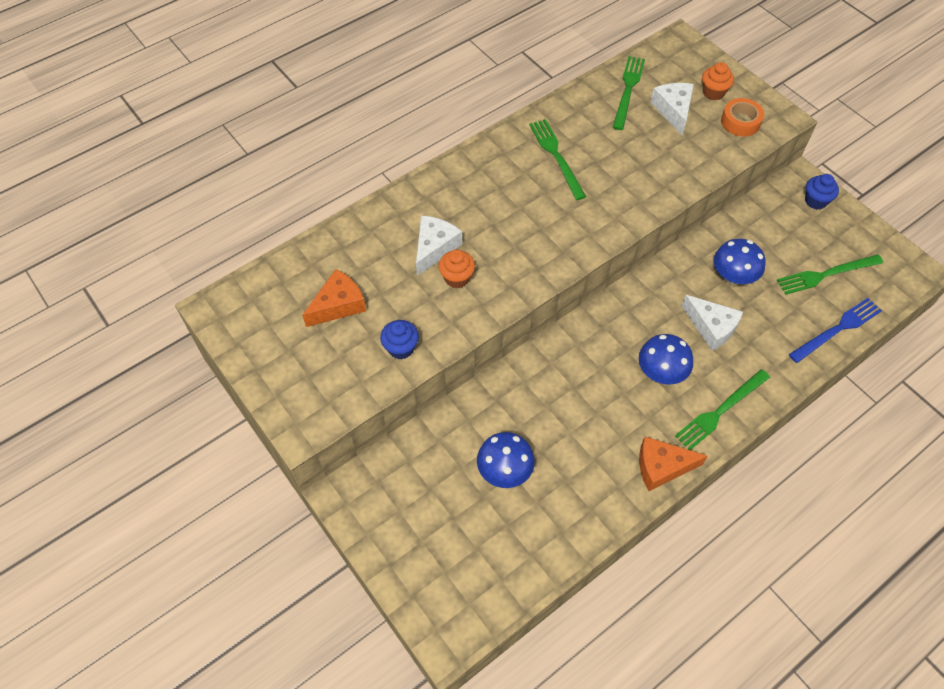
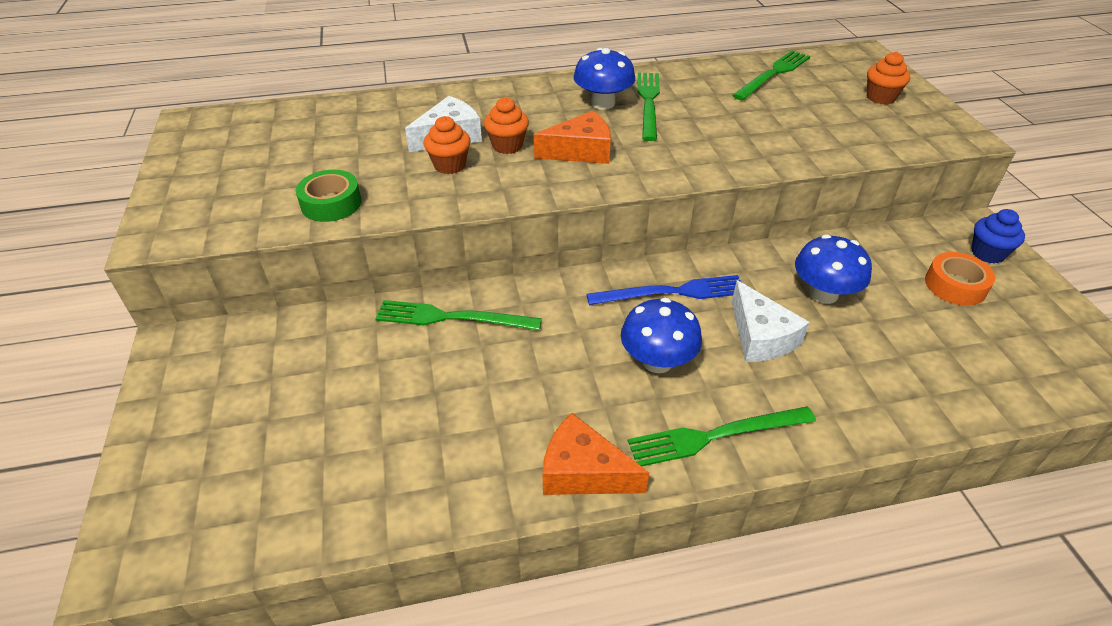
camera: 25 degrees right, 15 degrees down
orange cheese [302,269,366,327] -> orange cheese moved to [534,111,611,164]
blue cupcake [380,320,419,359] -> green tape [296,170,362,222]
blue mushroom [477,432,535,488] -> blue mushroom moved to [573,48,635,110]
white cheese [650,83,694,135] -> none
orange tape [721,98,764,137] -> orange tape moved to [925,252,995,306]
green fork [777,255,883,295] -> green fork moved to [375,300,542,330]
blue fork [789,298,882,363] -> blue fork moved to [587,275,741,305]
none -> orange cupcake [484,97,529,154]

